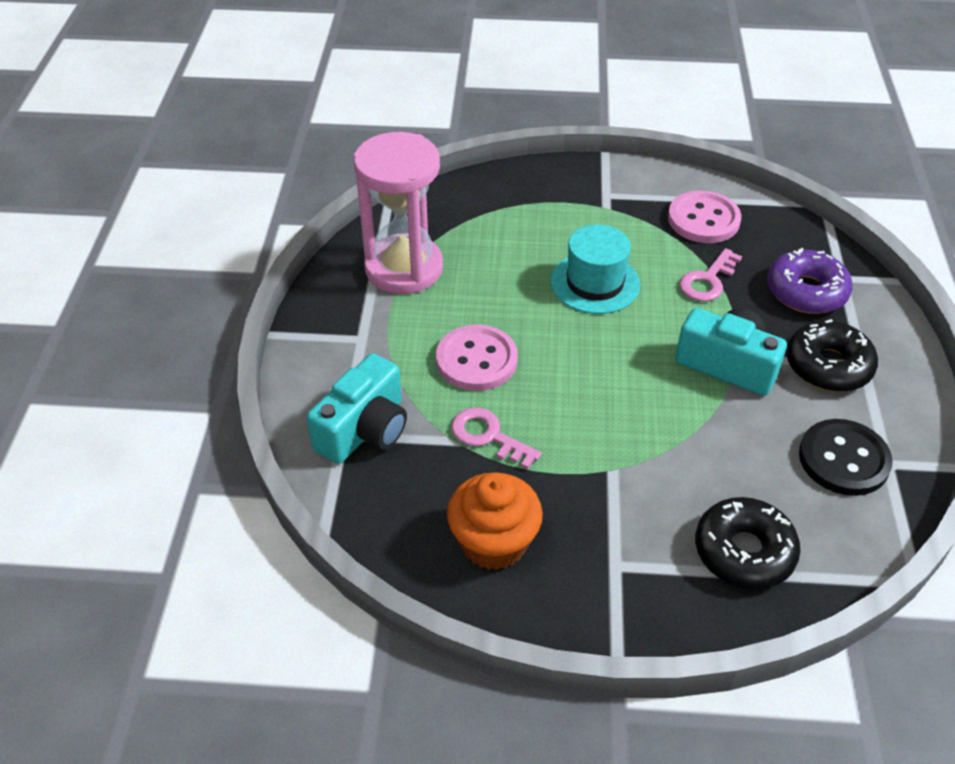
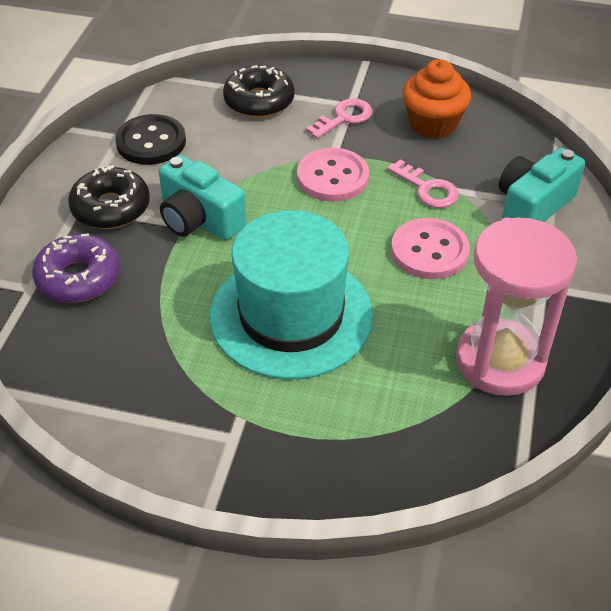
camera: 170 degrees left, 0 degrees up
turquoise hat [550,224,640,314] -> turquoise hat [210,210,373,380], size x1.68
pink button [668,191,741,243] -> pink button moved to [297,148,369,202]
pink key [679,248,742,302] -> pink key moved to [306,99,373,139]

